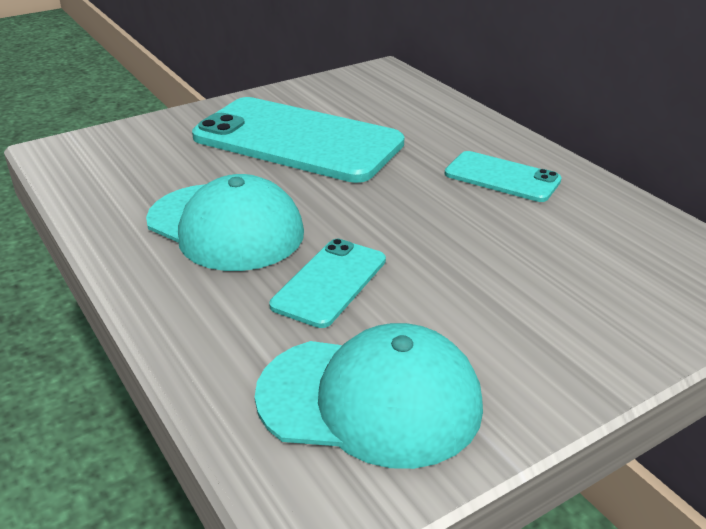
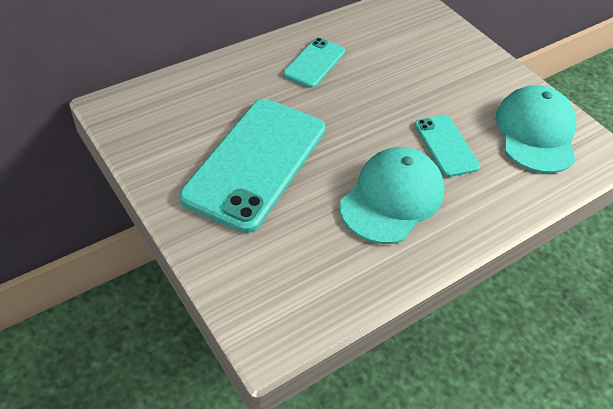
camera: 95 degrees left, 15 degrees up
turquoise phone [269,239,386,328] -> turquoise phone turned 45 degrees clockwise [414,115,480,177]

